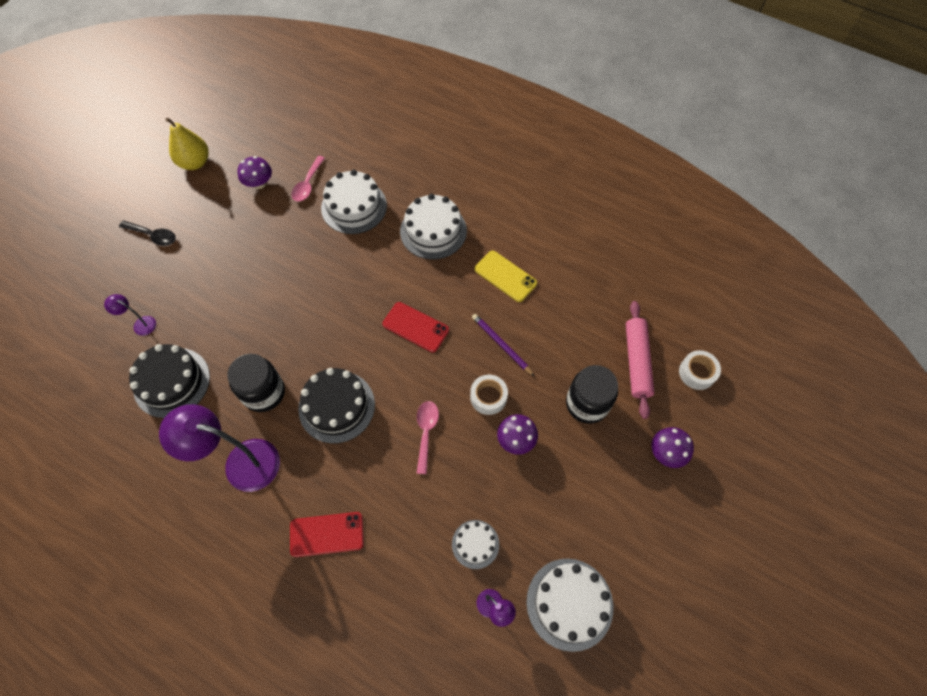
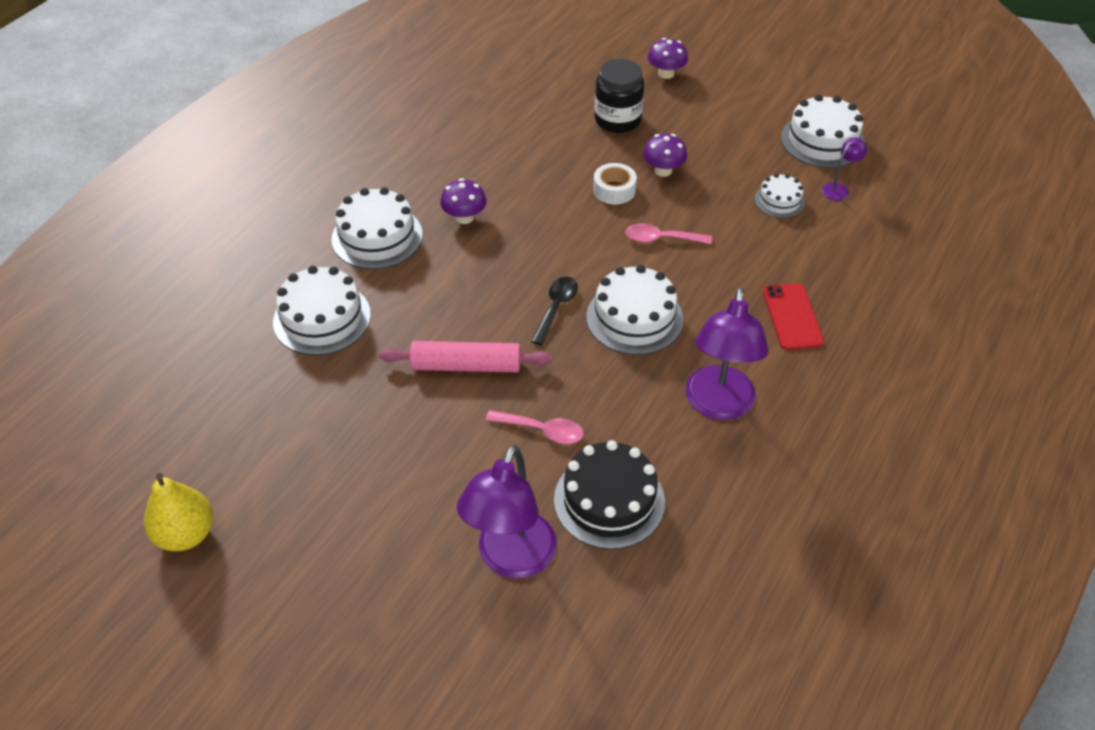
camera: 90 degrees left, 15 degrees down
purple lamp [104,294,156,336] -> purple lamp [457,445,557,579], size x2.20
black spoon [119,221,176,246] -> black spoon moved to [531,277,578,346]
black jar [227,354,285,412] -> none
purple mushroom [237,156,272,189] -> purple mushroom moved to [440,178,486,224]
pink spoon [291,156,325,201] -> pink spoon moved to [486,410,584,444]
black cake [298,368,375,443] -> white cake [586,265,683,355]
red phone [382,302,449,352] -> none
purple pencil [472,314,534,376] -> none
yellow phone [475,251,537,302] -> none
pink rolling pin [626,301,655,419] -> pink rolling pin moved to [379,341,552,372]
white tape [679,350,721,390] -> none

